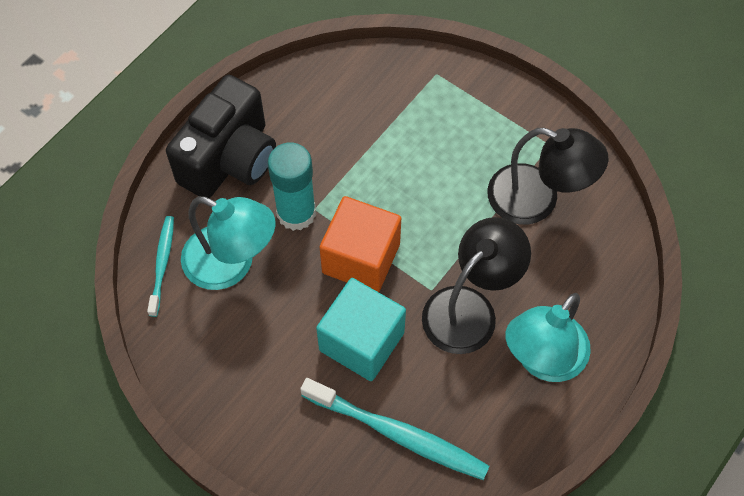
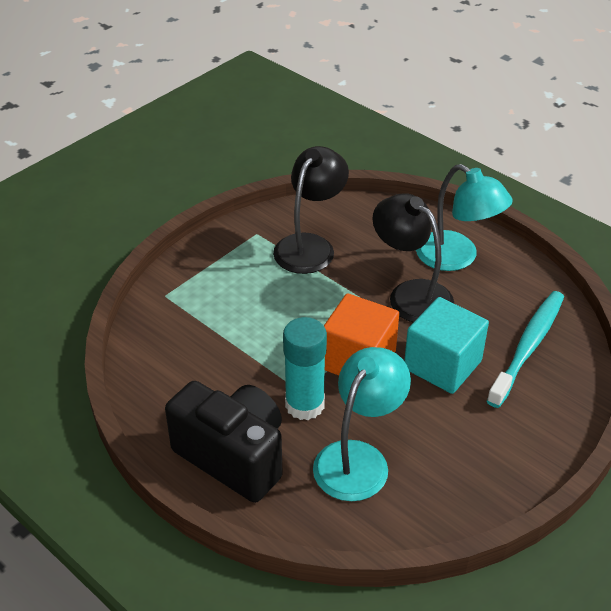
camera: 85 degrees left, 20 degrees down
turquoise toothbrush [147,216,174,317] -> none

